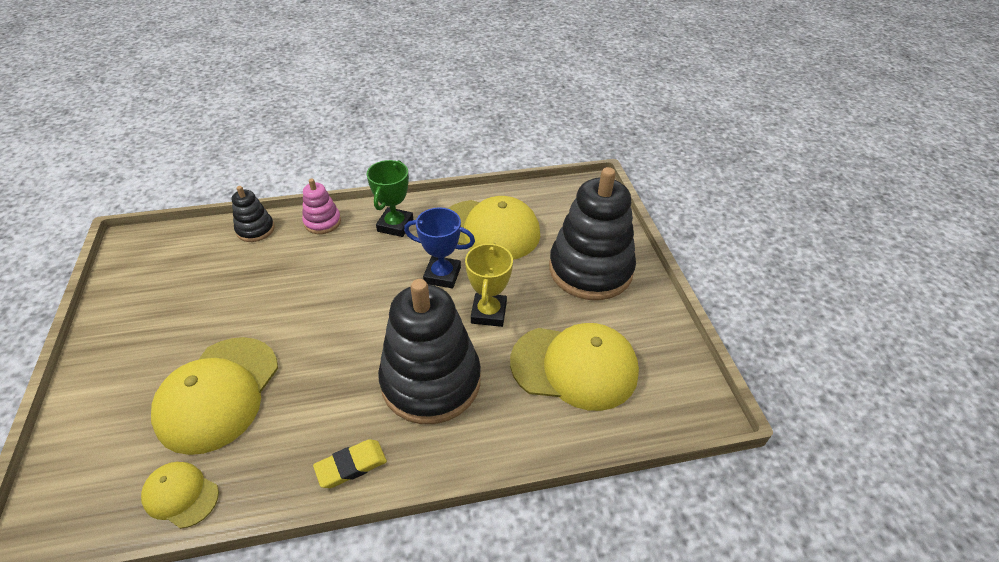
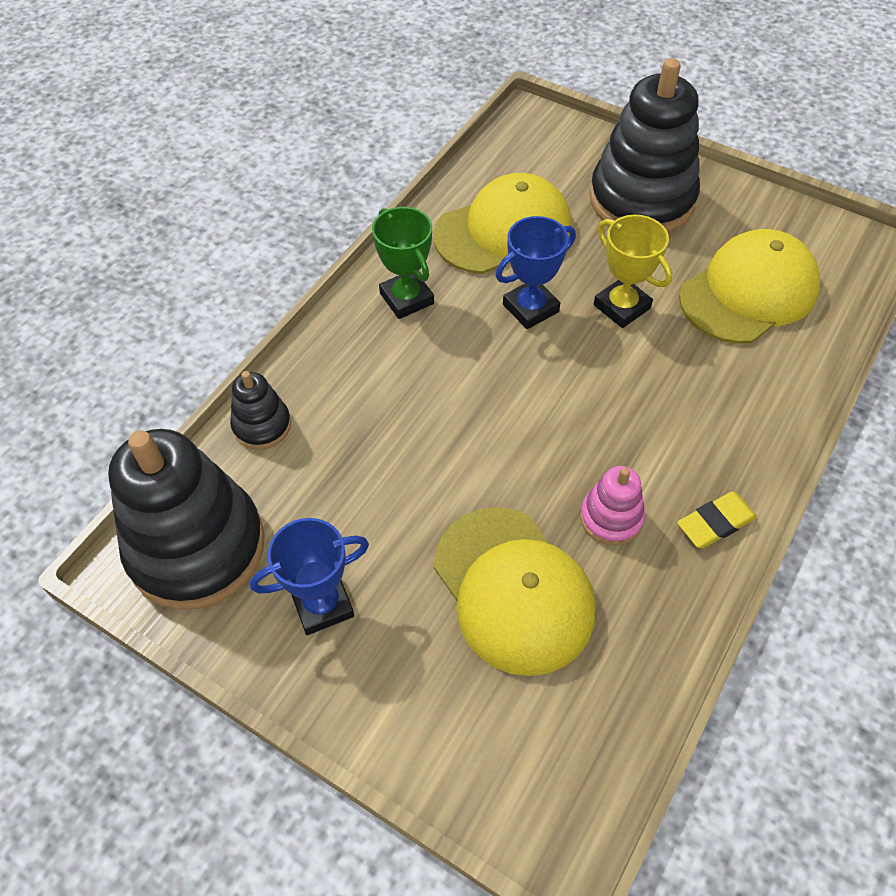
camera: 45 degrees left, 10 degrees up
yellow cap [141,462,219,529] -> none
pink stacking toy [302,178,341,234] -> pink stacking toy moved to [580,466,645,546]
yellow eraser [313,439,387,488] -> yellow eraser turned 45 degrees clockwise [677,491,757,549]
black stacking toy [378,279,481,424] -> black stacking toy moved to [108,429,265,610]
none -> blue trophy [250,518,369,635]

